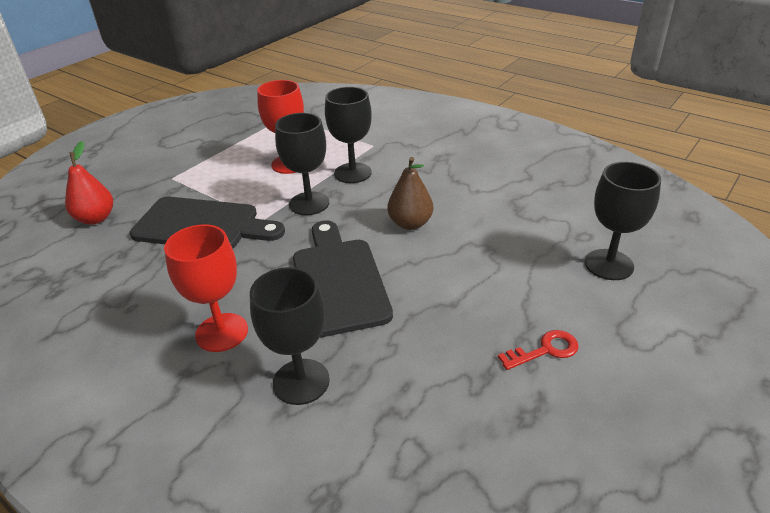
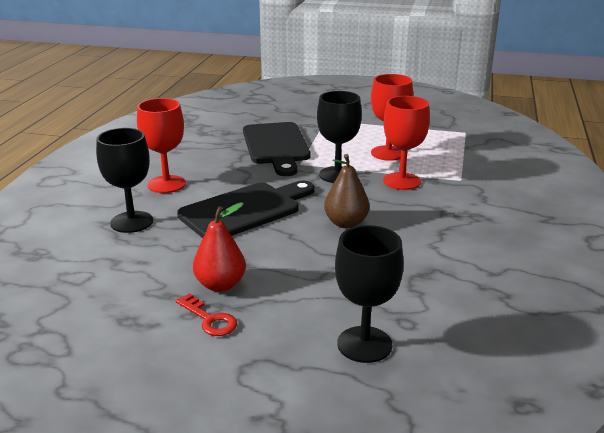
camera: 65 degrees right, 10 degrees down
red pear [65,141,113,225] -> red pear moved to [193,202,246,292]
black goblet [325,87,372,183] -> red goblet [383,96,430,190]

